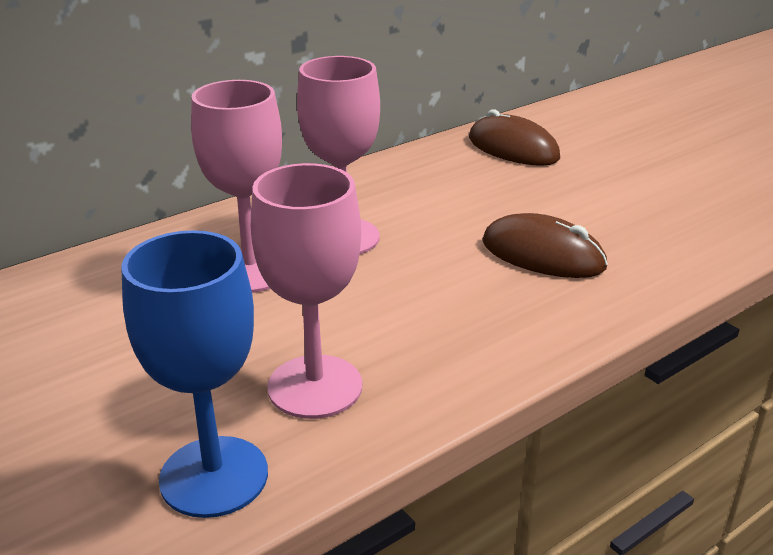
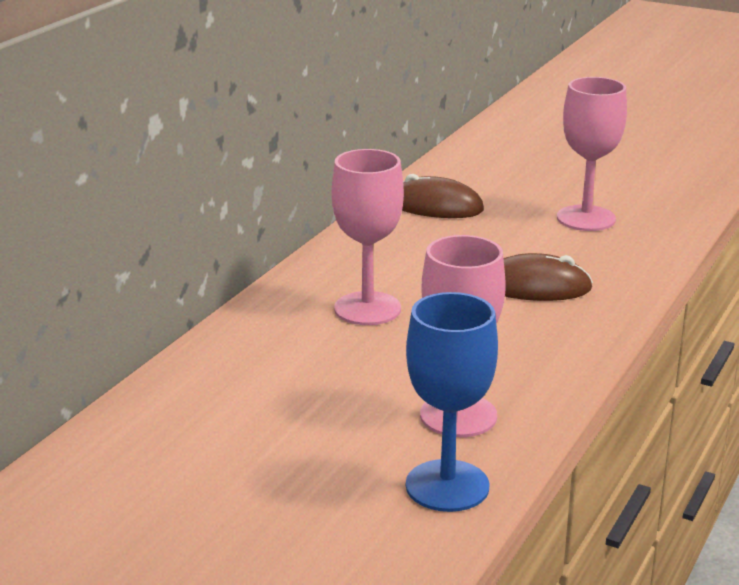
camera: 25 degrees left, 5 degrees down
pink goblet [191,80,282,293] -> pink goblet moved to [557,77,627,231]

